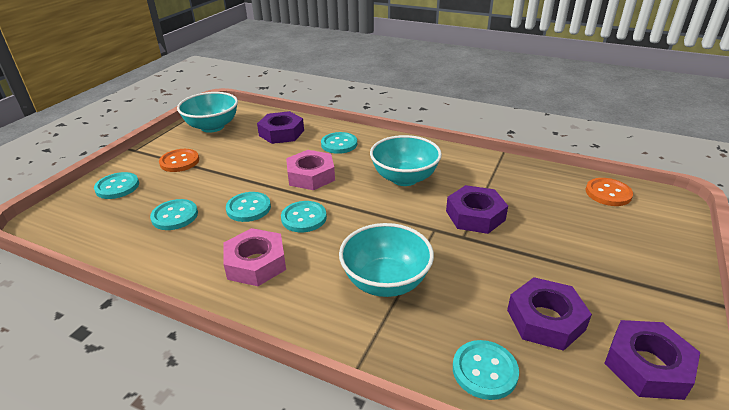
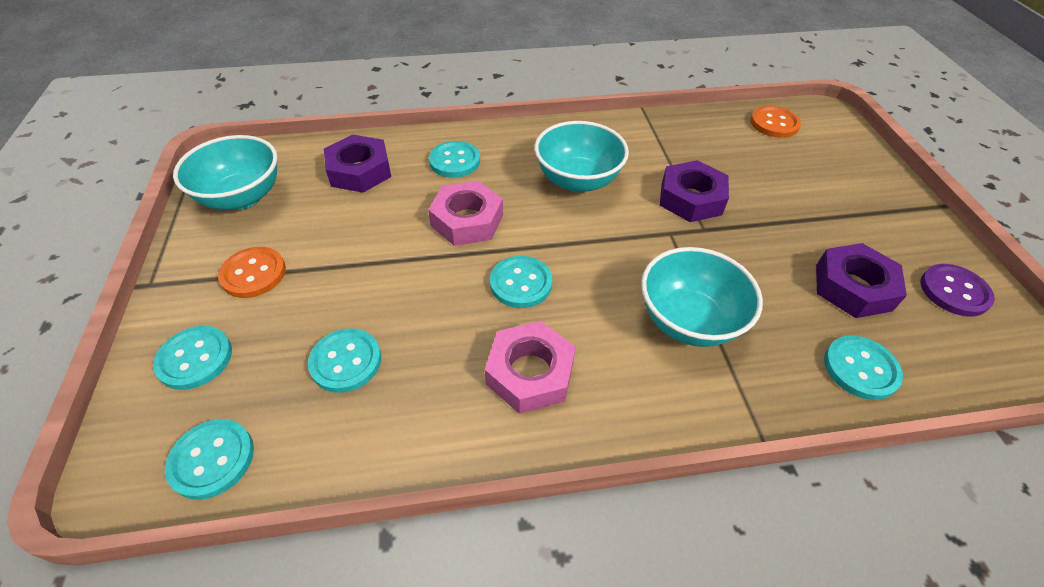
camera: 35 degrees left, 15 degrees up
turquoise button [226,192,271,222] -> turquoise button moved to [165,419,254,500]
purple nut [604,320,700,400] -> purple button [921,264,995,317]

